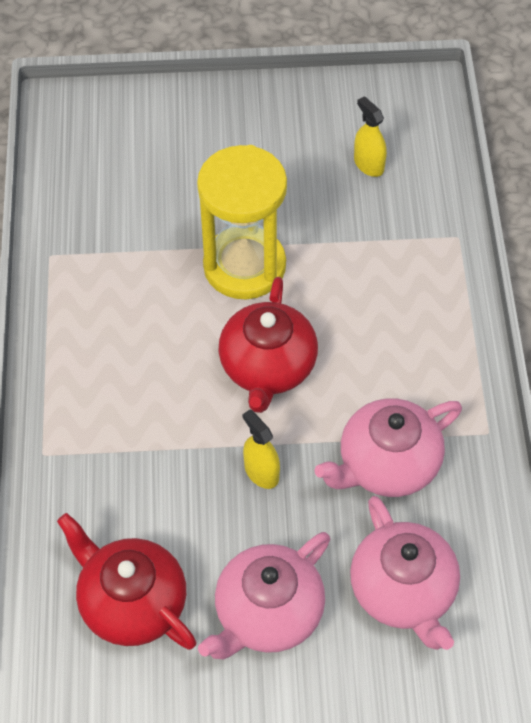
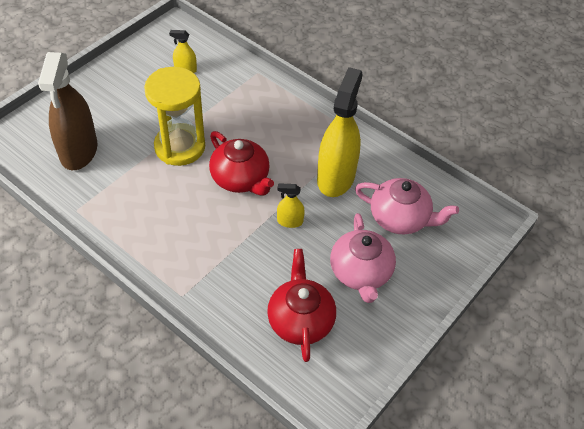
camera: 50 degrees left, 5 degrees down
red teapot [57,513,196,650] -> red teapot turned 90 degrees clockwise [267,249,336,362]
pink teapot [315,398,462,497] -> yellow spray bottle [317,67,363,197]
none -> brown spray bottle [38,52,97,170]

